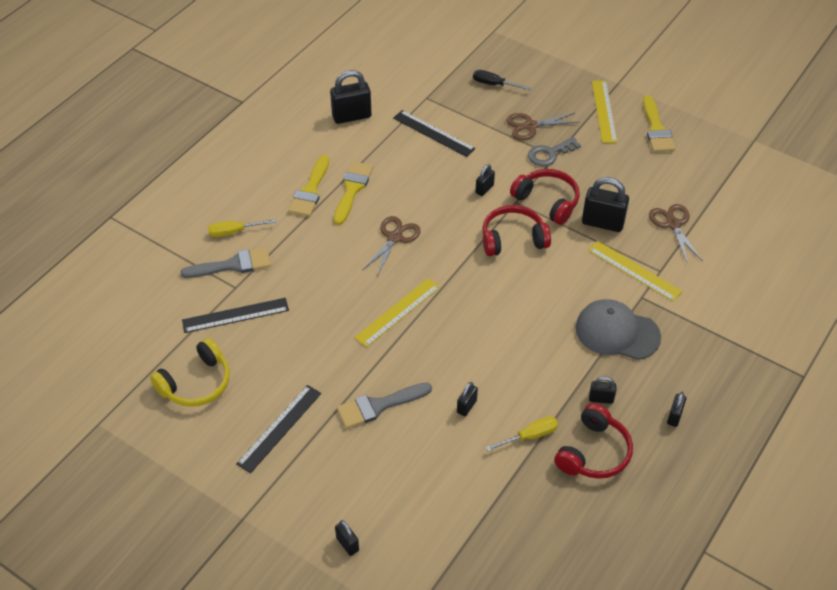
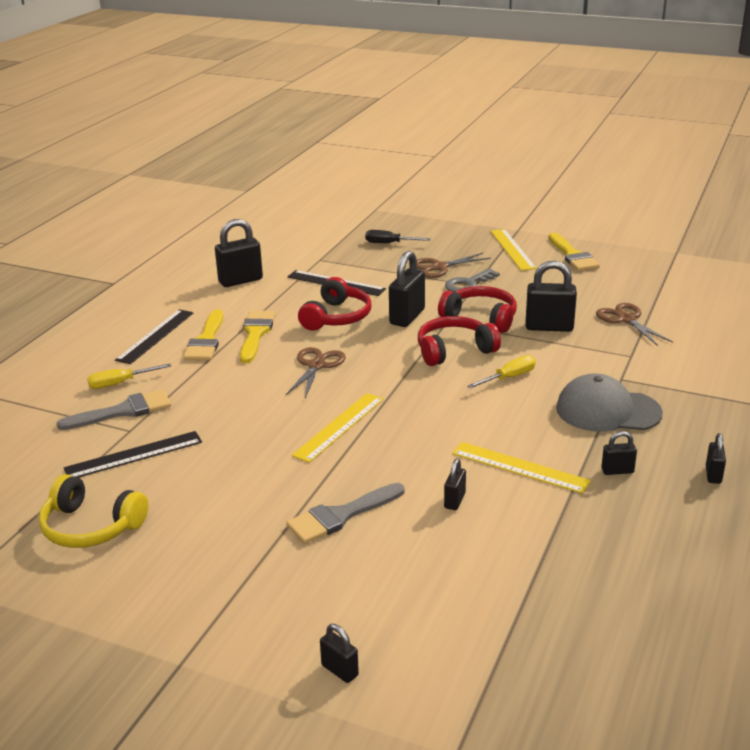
camera: 10 degrees left, 20 degrees down
yellow headphones [150,338,230,407] -> yellow headphones turned 75 degrees clockwise [39,474,148,548]
black ruler [236,385,321,473] -> black ruler moved to [115,309,194,364]
black padlock [475,164,495,196] -> black padlock [389,251,425,327], size x1.90
yellow screwdriver [486,416,558,451] -> yellow screwdriver moved to [467,355,536,389]
red headphones [554,403,633,479] -> red headphones moved to [298,277,371,331]
yellow ruler [588,241,683,302] -> yellow ruler moved to [452,442,591,494]

